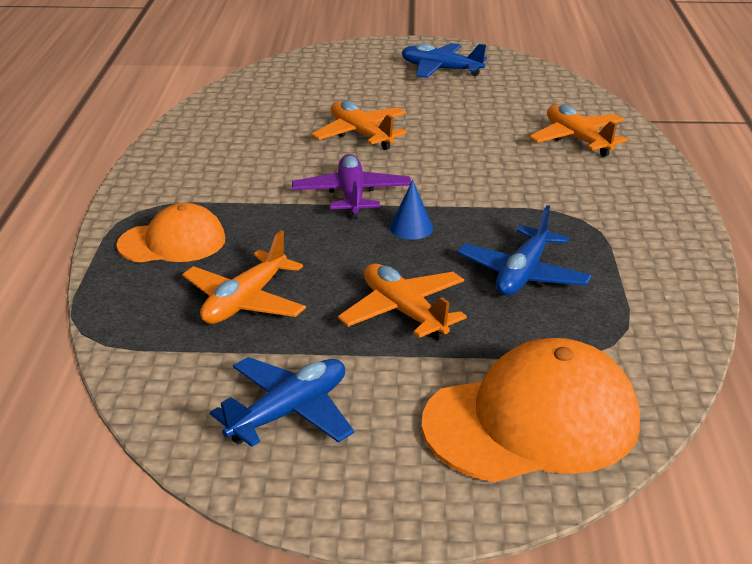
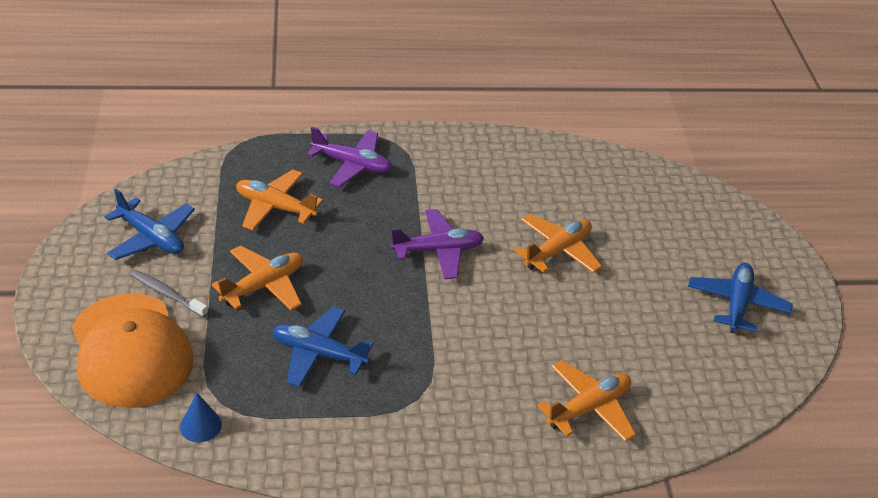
camera: 80 degrees right, 10 degrees up
orange cap [116,203,225,263] -> purple plane [307,127,392,187]
blue cone [390,180,433,240] -> blue cone moved to [180,393,222,442]
none -> grey toothbrush [131,270,208,318]

